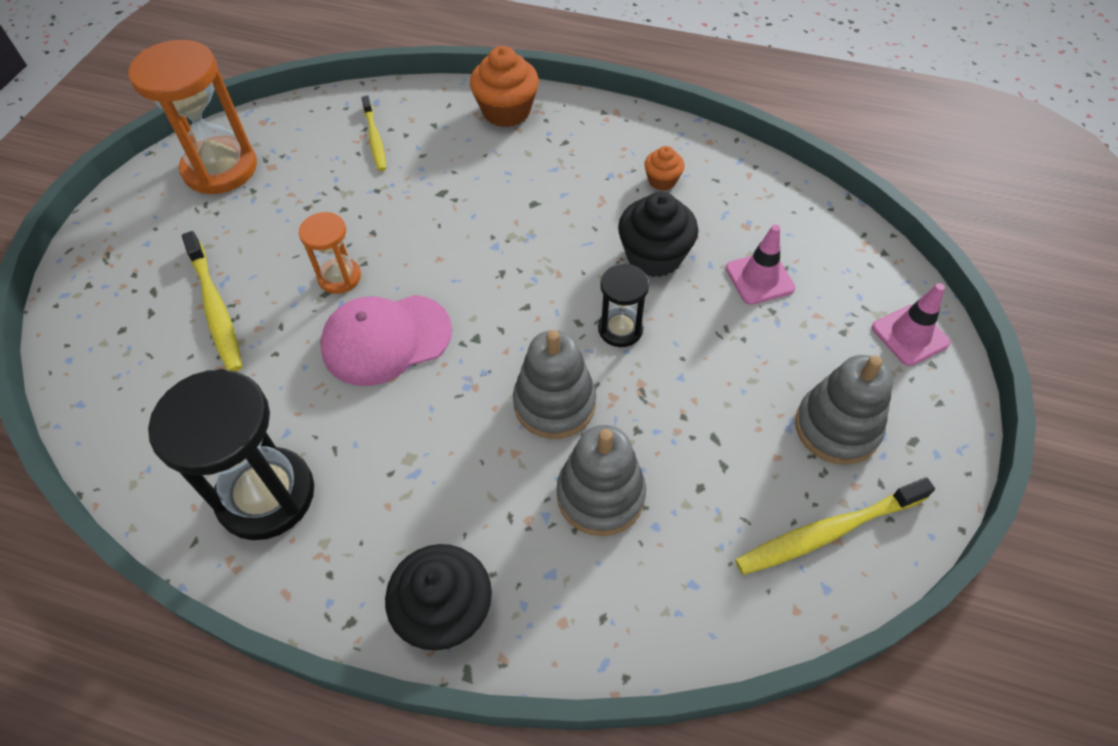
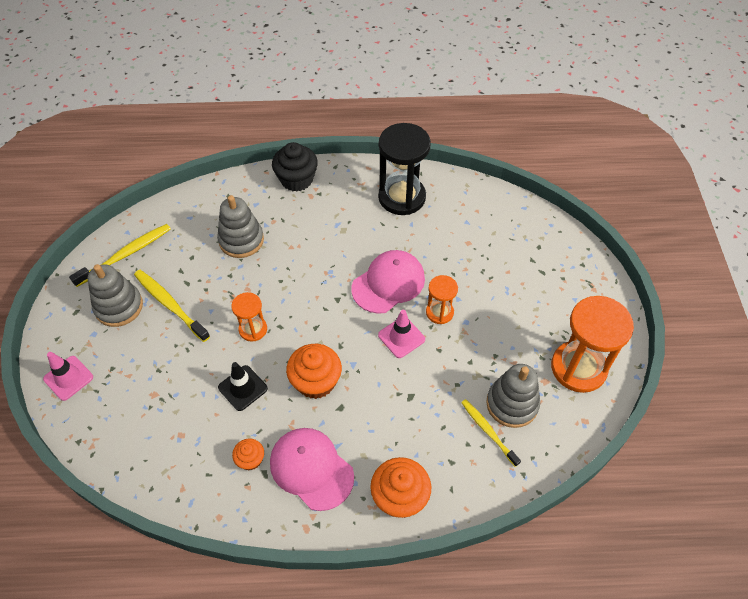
camera: 160 degrees right, 0 degrees up
yellow toothbrush [182,231,243,372] -> yellow toothbrush moved to [134,270,210,342]
grey stacking toy [513,330,596,439] -> grey stacking toy moved to [486,364,540,428]
black hourglass [598,264,649,347] -> orange hourglass [231,292,267,342]
black cupcake [618,192,698,277] -> black traffic cone [218,362,268,411]
pink traffic cone [726,224,795,305] -> pink traffic cone moved to [378,310,425,358]
none -> pink cap [270,428,354,511]
none -> orange cupcake [286,344,342,399]

